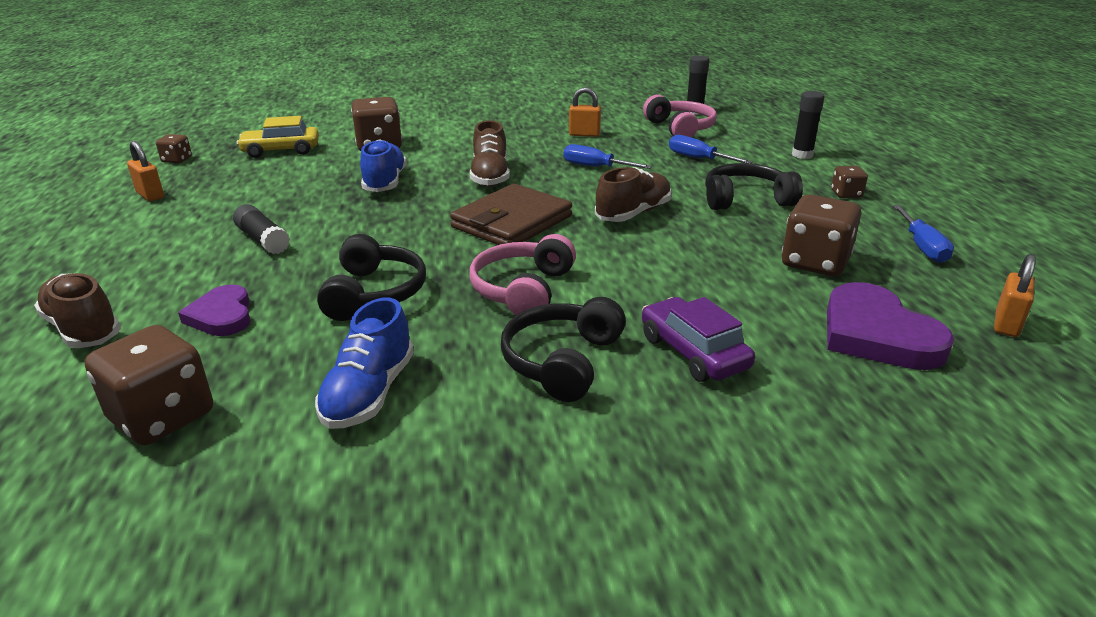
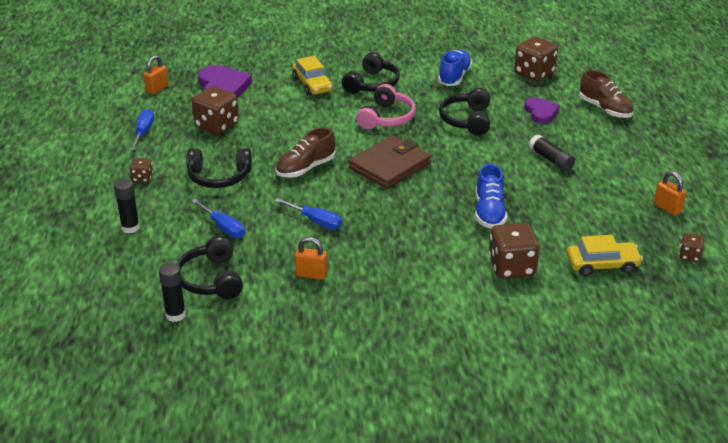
camera: 175 degrees left, 5 degrees up
brown shoe [470,120,509,187] -> none
purple car [642,297,755,382] -> yellow car [293,56,333,96]
pink headphones [643,95,717,138] -> black headphones [176,236,243,299]

